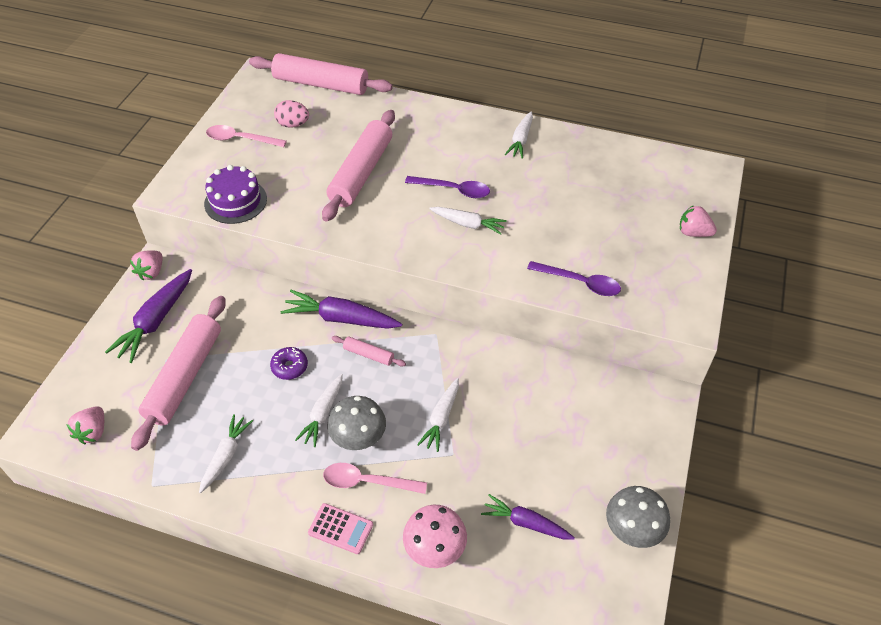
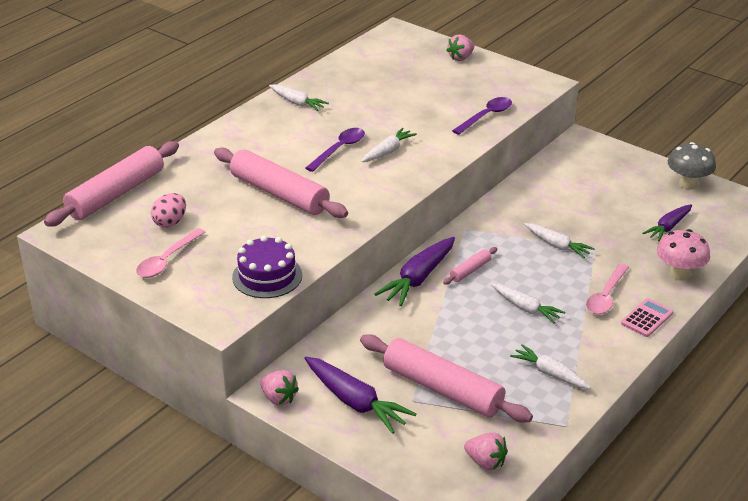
camera: 70 degrees left, 15 degrees down
purple donut [270,347,308,380] -> none
grey mushroom [327,396,386,450] -> none

